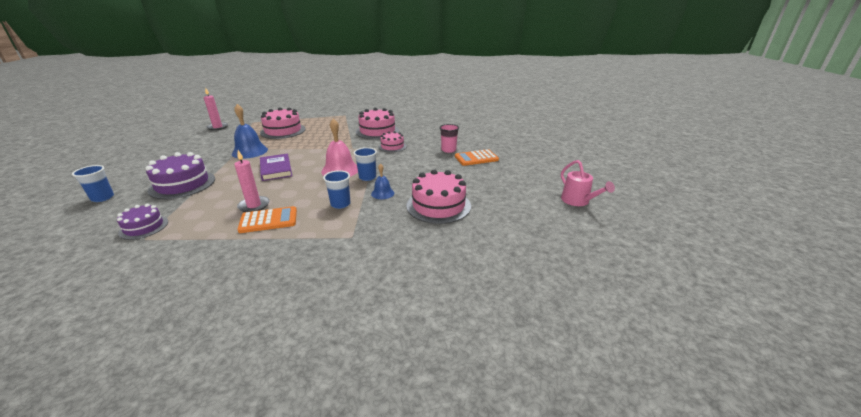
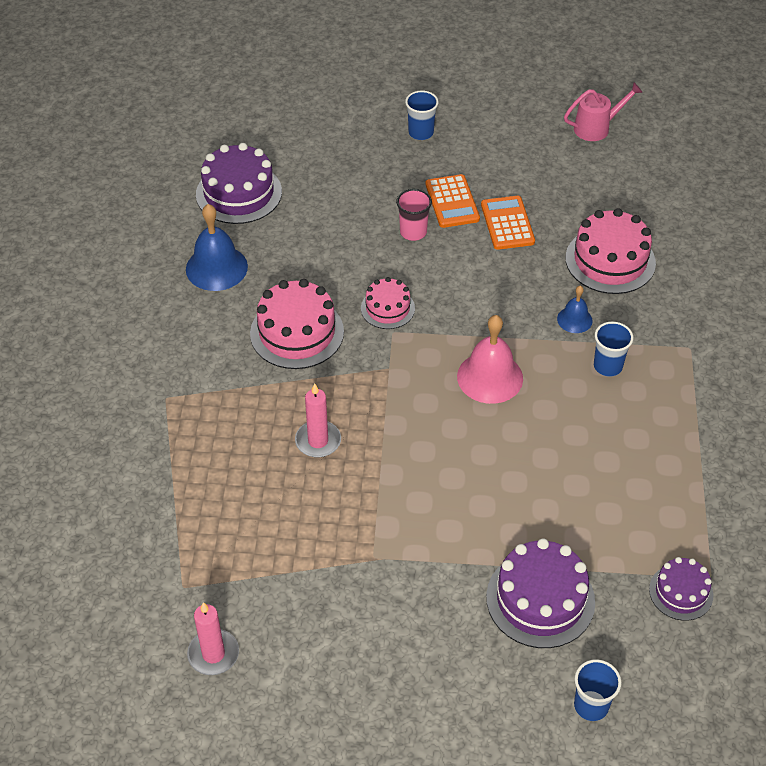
camera: 85 degrees left, 20 degrees up
blue bell [232,104,268,159] -> blue bell moved to [186,204,248,291]
pink candle [234,150,269,212] -> pink candle moved to [295,383,341,457]
orange calculator [237,206,297,233] -> orange calculator moved to [481,196,535,250]
pink cake [260,107,306,139] -> none
purple book [260,153,292,181] -> none
blue cup [354,147,377,181] -> blue cup moved to [405,91,439,140]
none -> purple cake [196,143,282,224]

